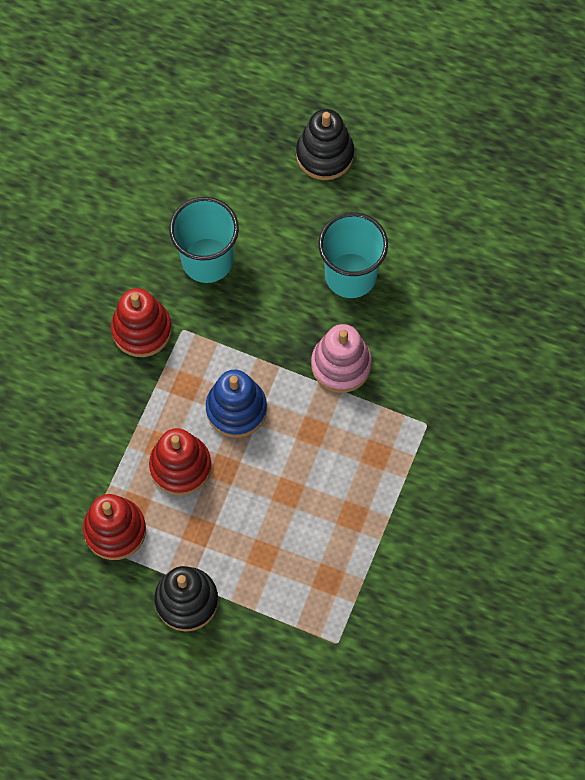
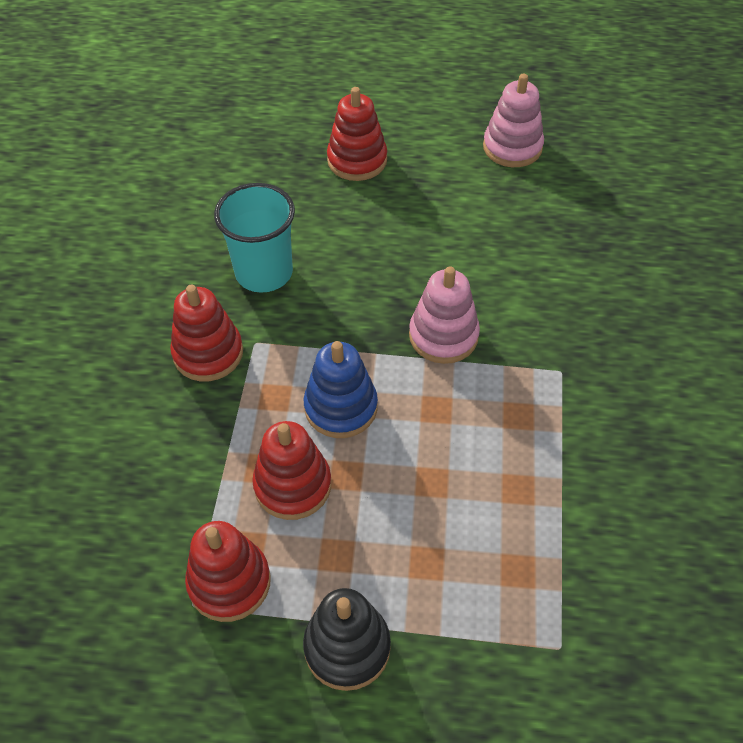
camera: 15 degrees left, 15 degrees down
black stacking toy [296,109,354,180] -> red stacking toy [327,87,387,181]
turquoise cup [318,212,388,298] -> none
none -> pink stacking toy [483,74,544,167]

